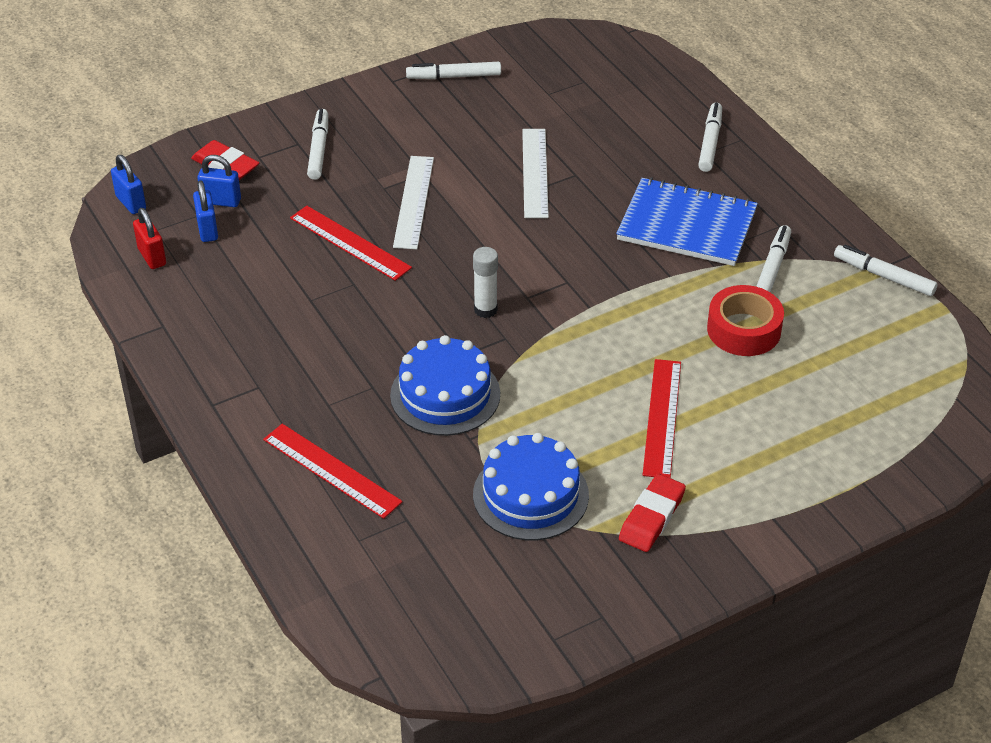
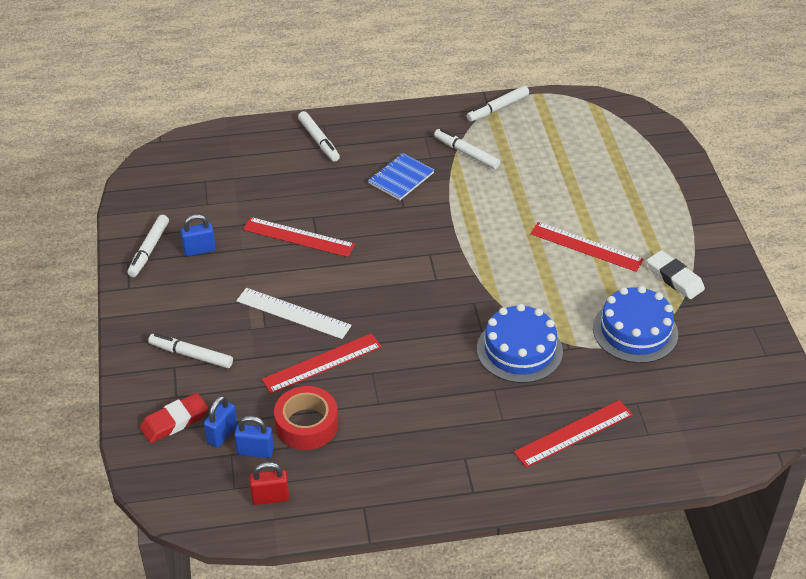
camera: 70 degrees left, 0 degrees up
blue padlock [111,155,146,214] -> blue padlock moved to [181,214,216,256]
white glue stick [473,247,498,318] -> none
white ruler [522,129,549,218] -> red ruler [243,217,355,257]
blue notebook [616,178,758,266] -> blue notebook [368,153,434,200], size x0.60
red eraser [619,474,686,552] -> white eraser [647,250,705,299]
white marker [698,103,722,172] -> white marker turned 150 degrees counterclockwise [298,111,340,162]
red tape [707,285,784,356] -> red tape moved to [274,386,338,450]

